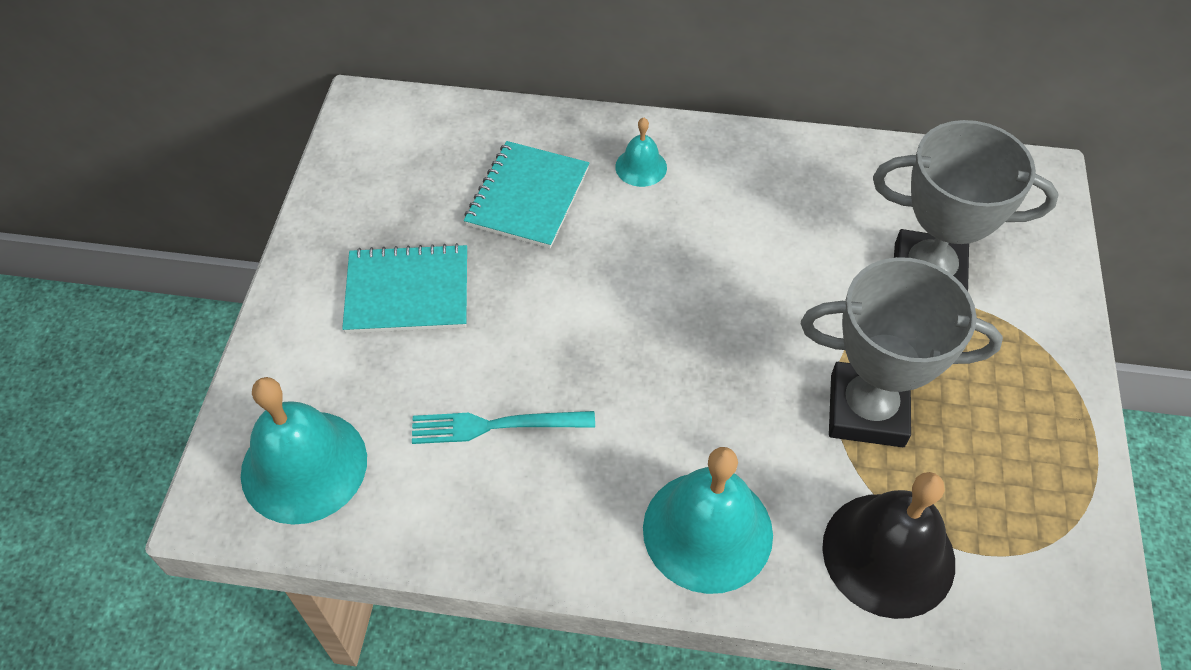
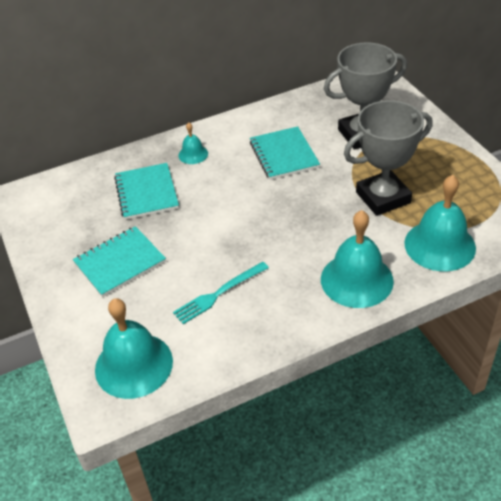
camera: 30 degrees left, 10 degrees down
black bell [822,472,955,619] -> turquoise bell [404,175,476,271]
none -> turquoise notebook [250,126,320,180]

